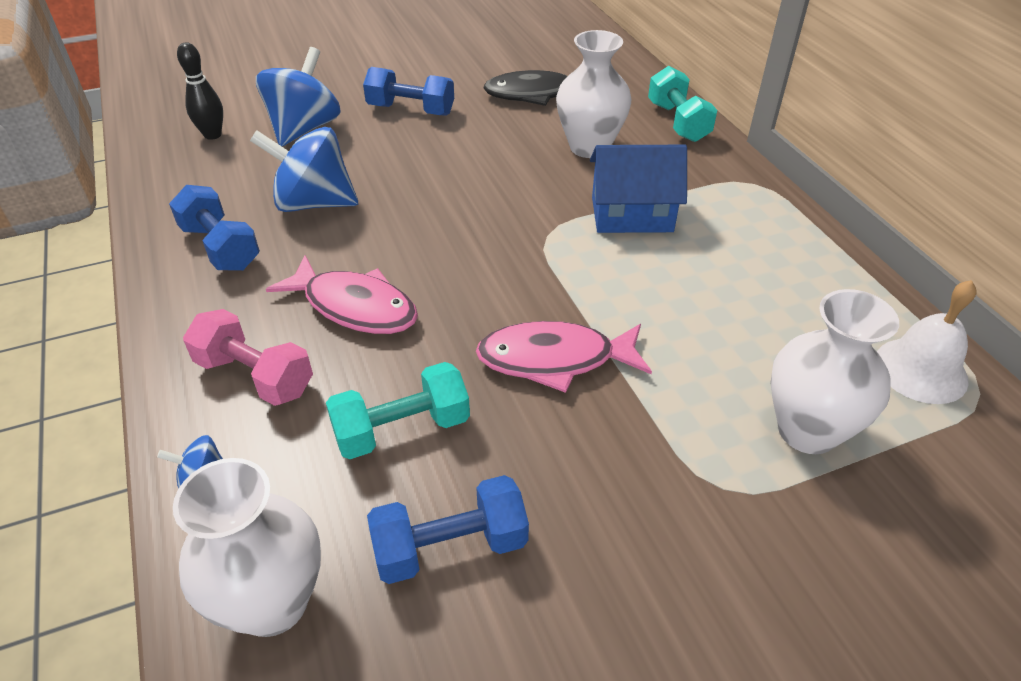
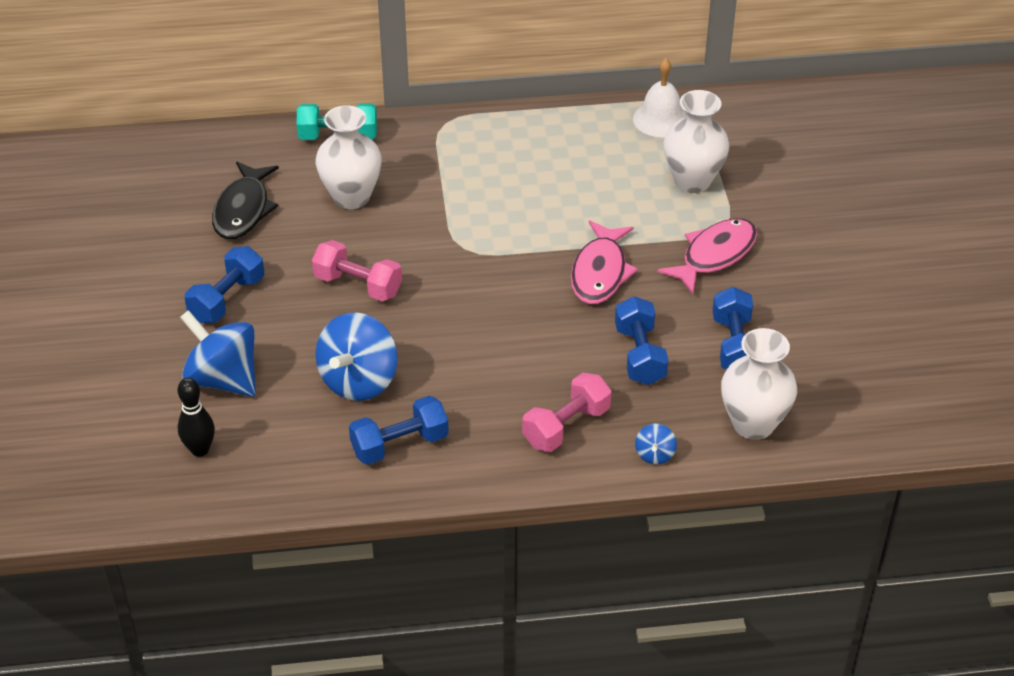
camera: 75 degrees left, 0 degrees up
pink fish [266,255,418,334] -> pink fish moved to [657,218,757,294]
turquoise dumbbell [326,362,470,459] -> blue dumbbell [615,296,669,385]
blue house [590,145,687,233] -> none
none -> pink dumbbell [312,240,402,301]

